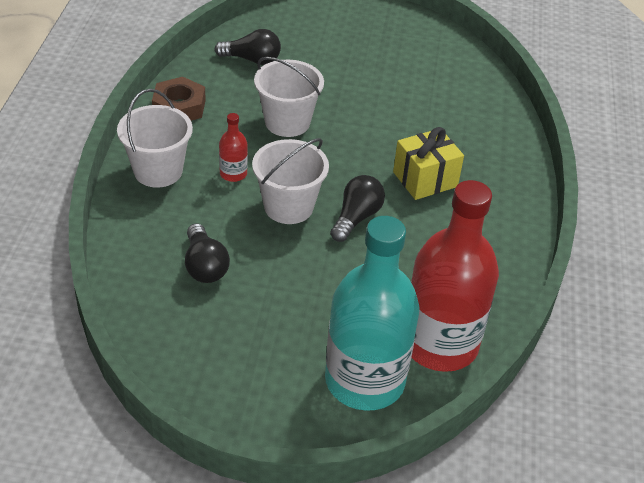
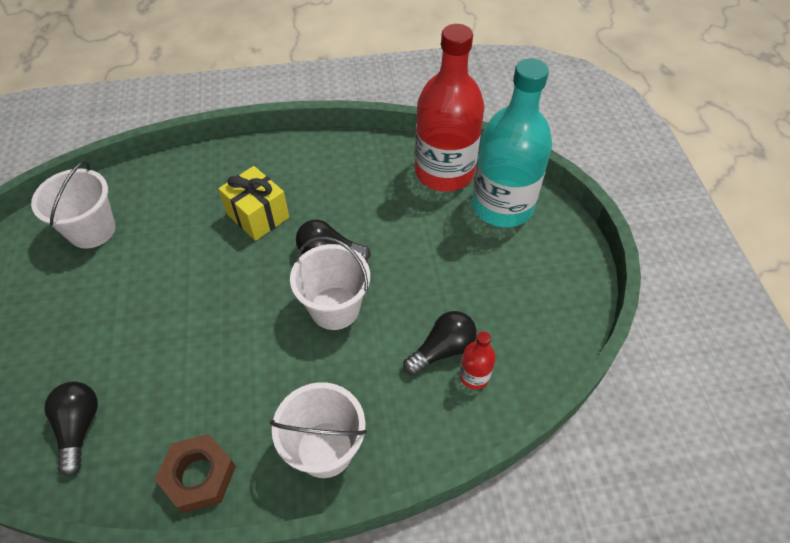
camera: 105 degrees left, 10 degrees up
red bottle [219,113,248,182] -> red bottle moved to [459,331,496,389]
white bucket [254,57,324,137] -> white bucket moved to [31,161,116,249]

